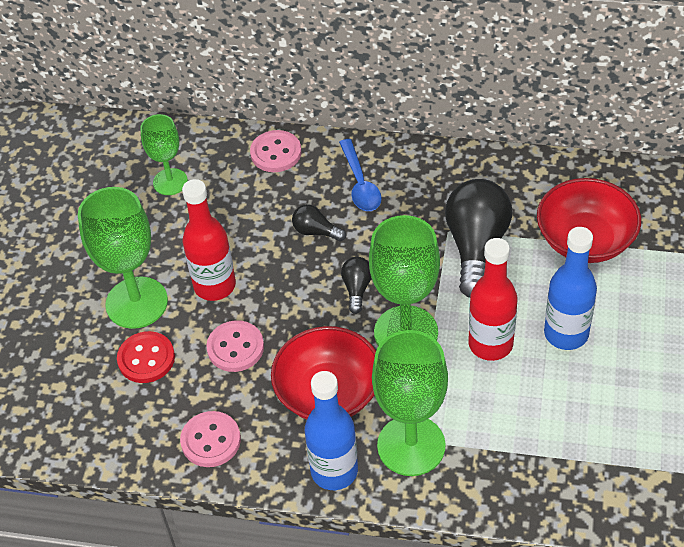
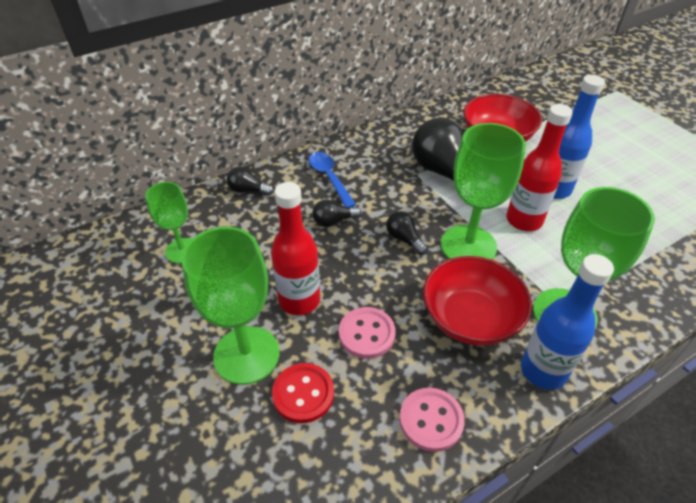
camera: 45 degrees left, 5 degrees down
pink button [250,130,301,172] -> black light bulb [227,167,274,195]
blue spoon [339,139,382,211] -> blue spoon turned 150 degrees counterclockwise [309,152,356,207]

